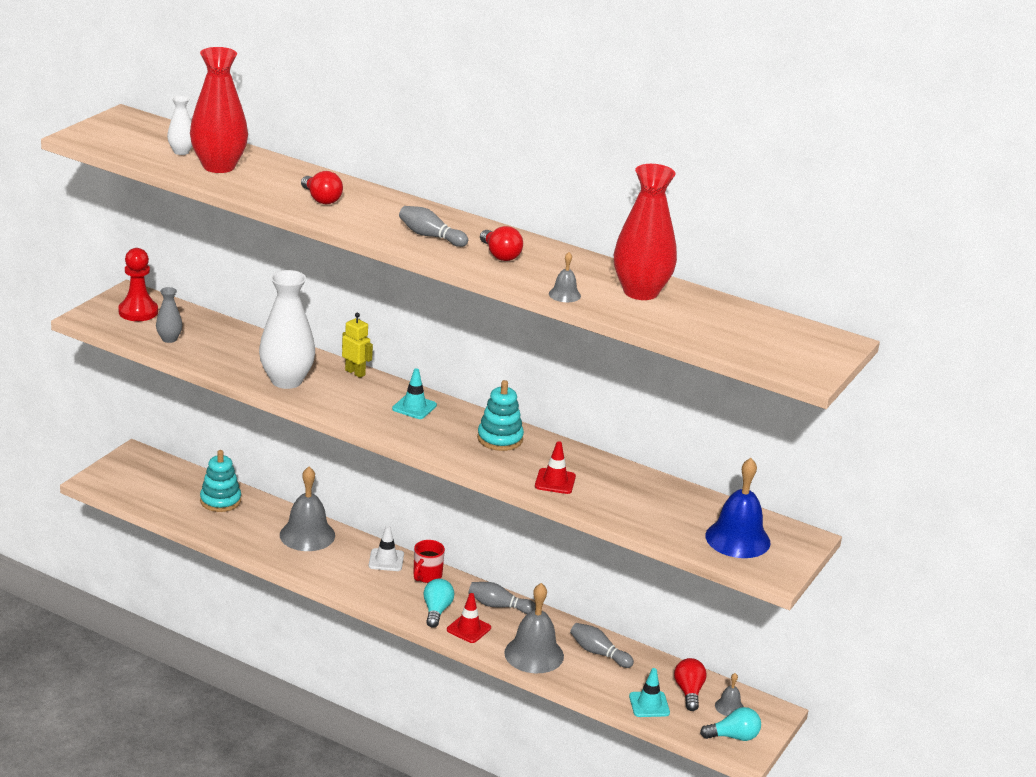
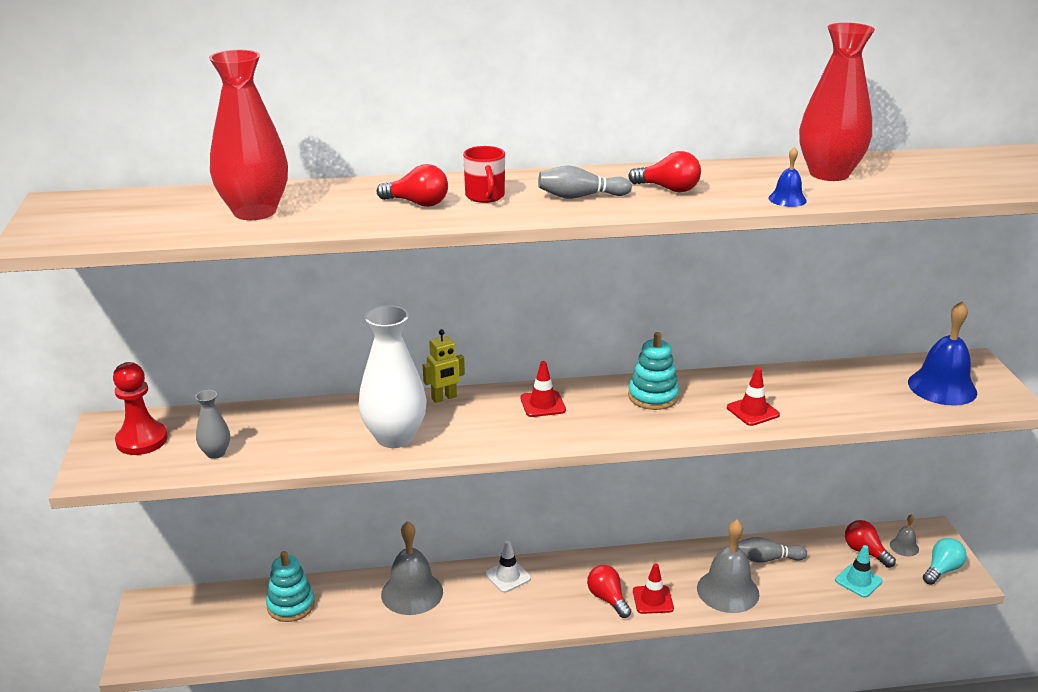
camera: 35 degrees left, 0 degrees up
white vase [167,95,192,155] -> none
yellow robot [342,313,373,378] -> yellow robot turned 150 degrees clockwise [423,329,465,403]
turquoise traffic cone [392,368,437,419] -> red traffic cone [520,361,566,417]
red mug [414,540,445,583] -> red mug moved to [463,146,505,203]
turquoise light bulb [424,579,454,628] -> red light bulb [587,565,631,618]
grey bowling pin [468,582,536,614] -> none
grey bell [549,252,581,302] -> blue bell [769,147,807,207]

